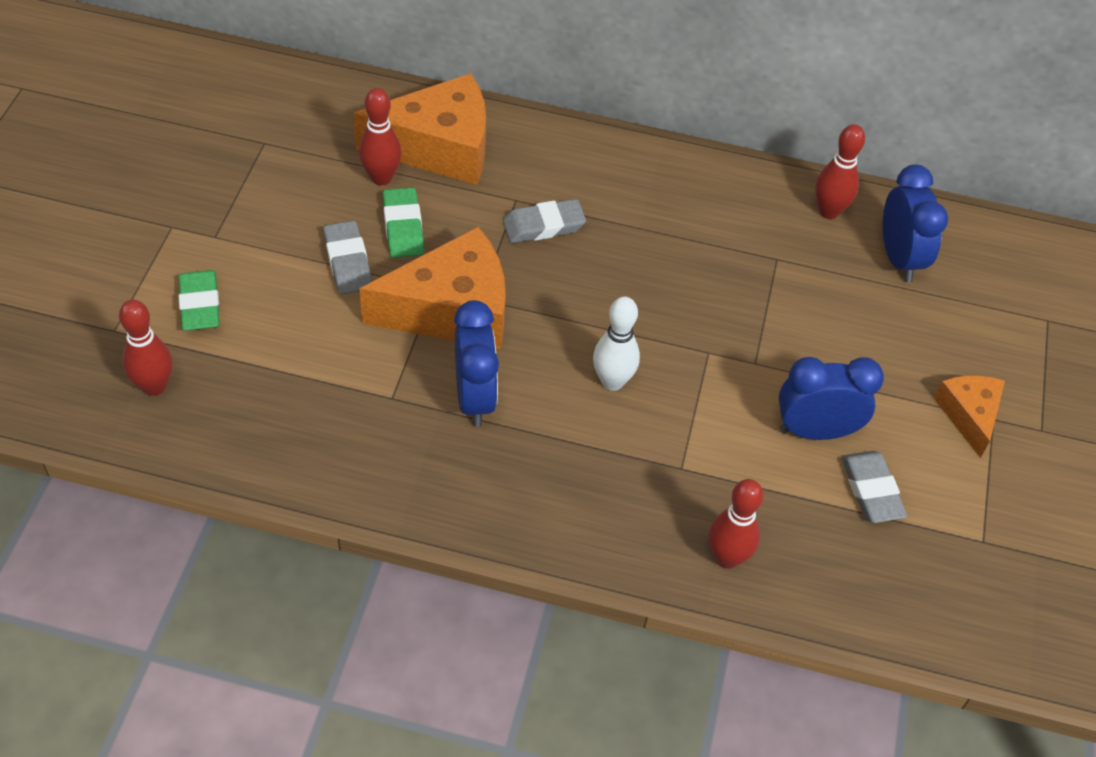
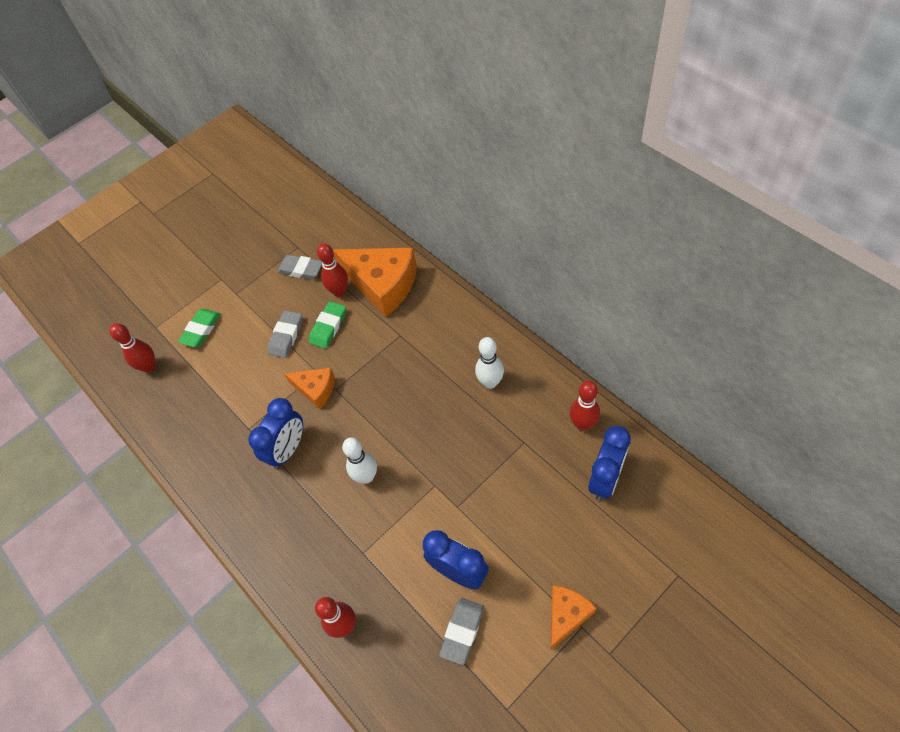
camera: 45 degrees right, 5 degrees up
orange cheese [359,227,506,349] -> orange cheese [284,368,335,409], size x0.54
grey eraser [503,199,586,243] -> grey eraser moved to [277,255,322,279]
none -> white bowling pin [475,337,504,389]

